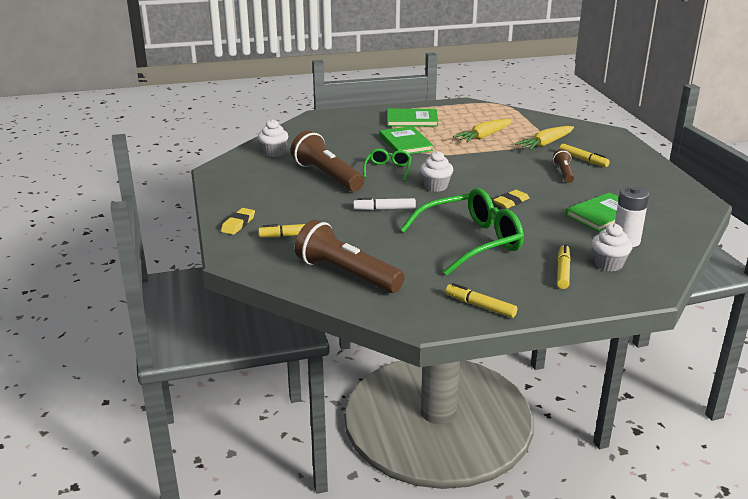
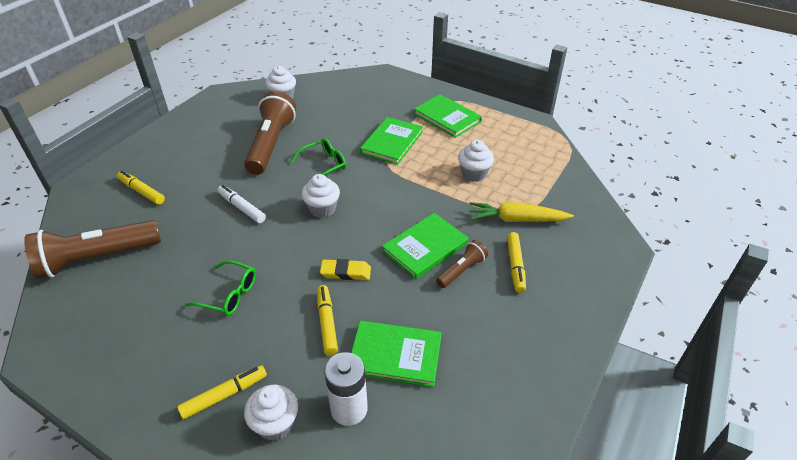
camera: 45 degrees right, 15 degrees up
yellow eraser [221,208,255,235] -> none
brown flashlight [295,220,405,293] -> brown flashlight turned 105 degrees counterclockwise [24,220,161,279]
green glasses [400,188,524,275] -> green glasses [185,260,256,316], size x0.51
yellow marker [445,283,517,318] -> yellow marker moved to [317,285,338,355]
yellow carrot [453,119,513,143] -> white cupcake [458,140,494,182]
none -> green book [382,213,468,279]

